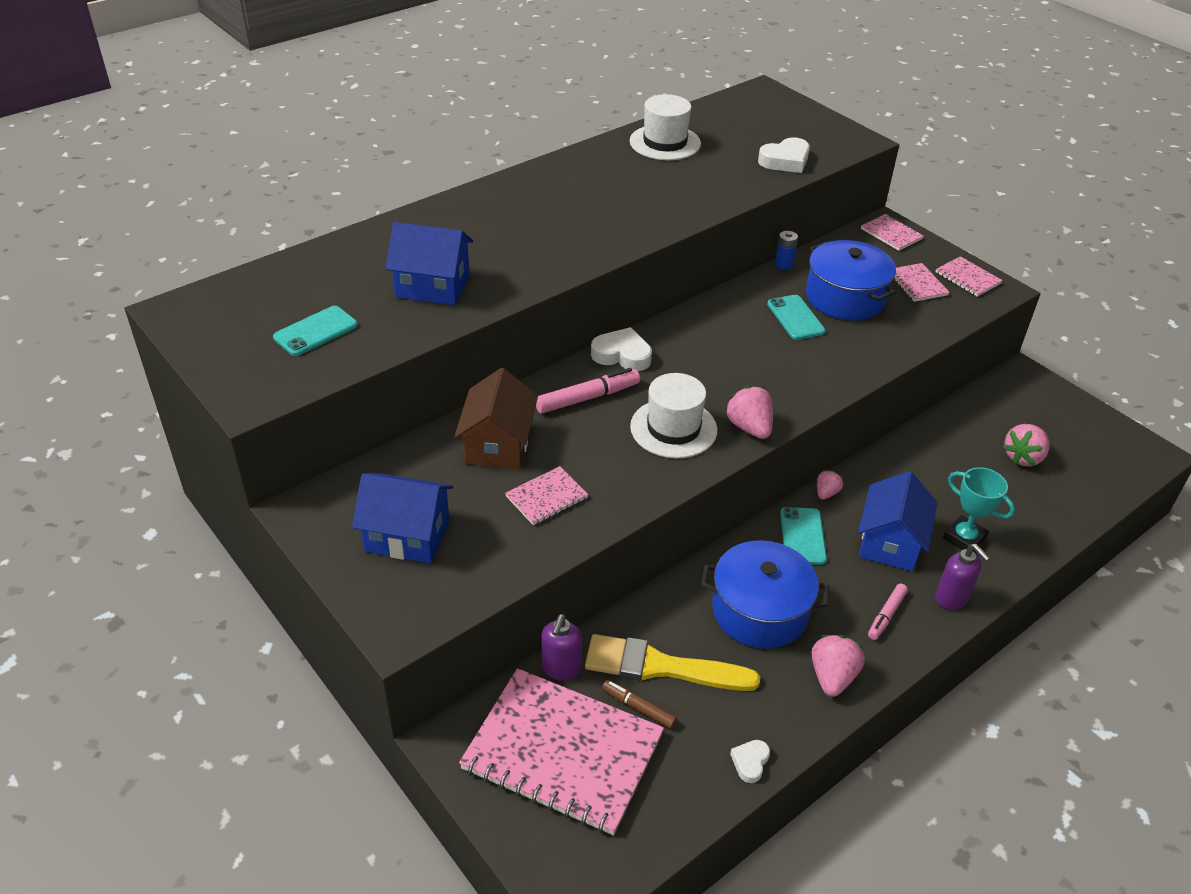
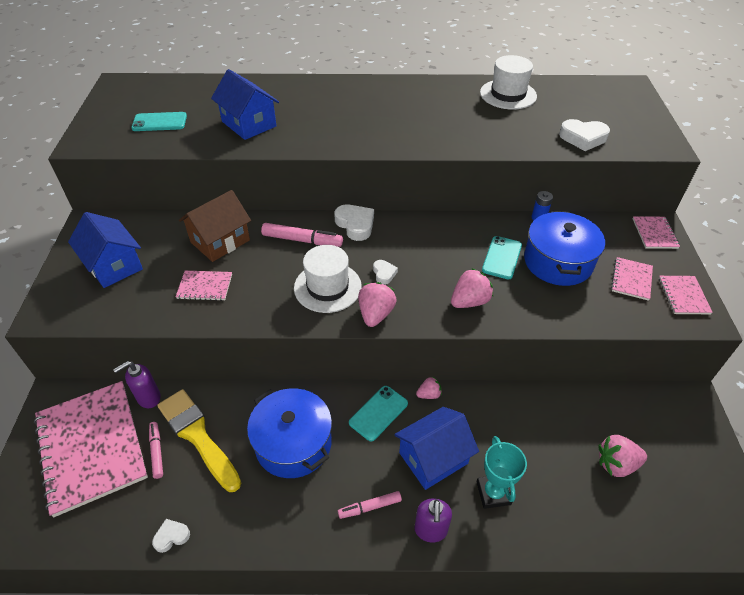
camera: 40 degrees right, 5 degrees up
brown marker [602,680,677,729] -> pink marker [149,422,163,479]
pink strawberry [812,635,865,697] -> pink strawberry moved to [451,268,493,308]
none -> white heart [373,260,398,285]

